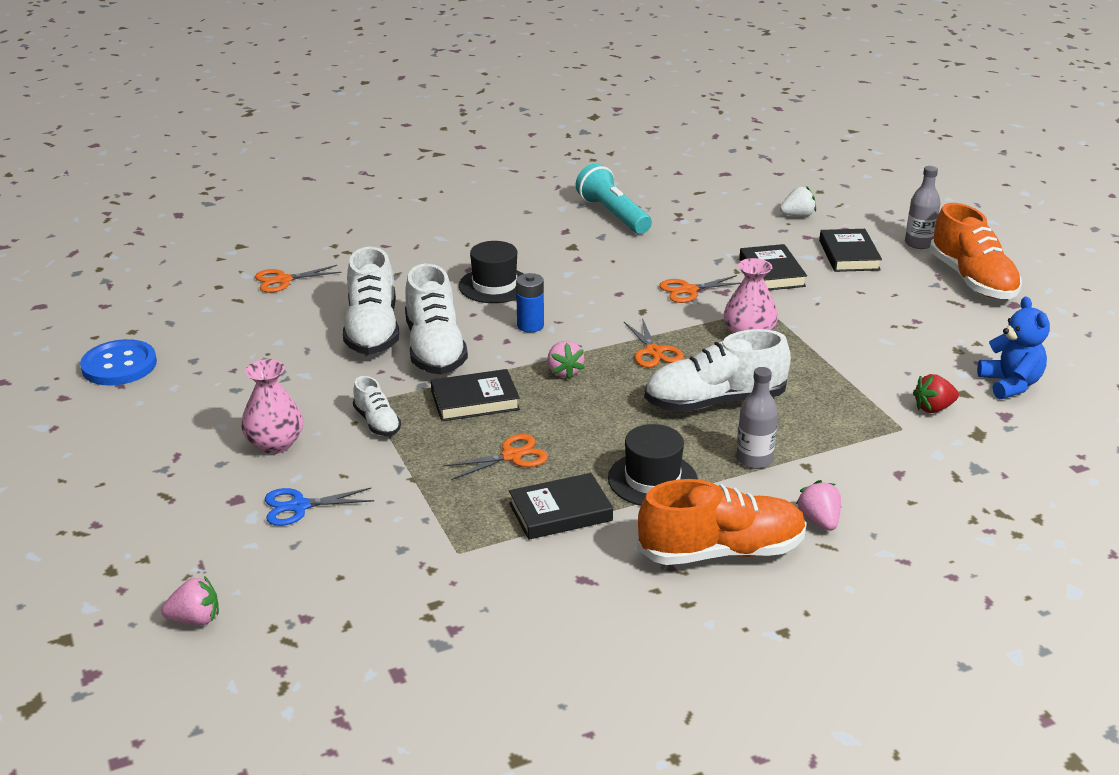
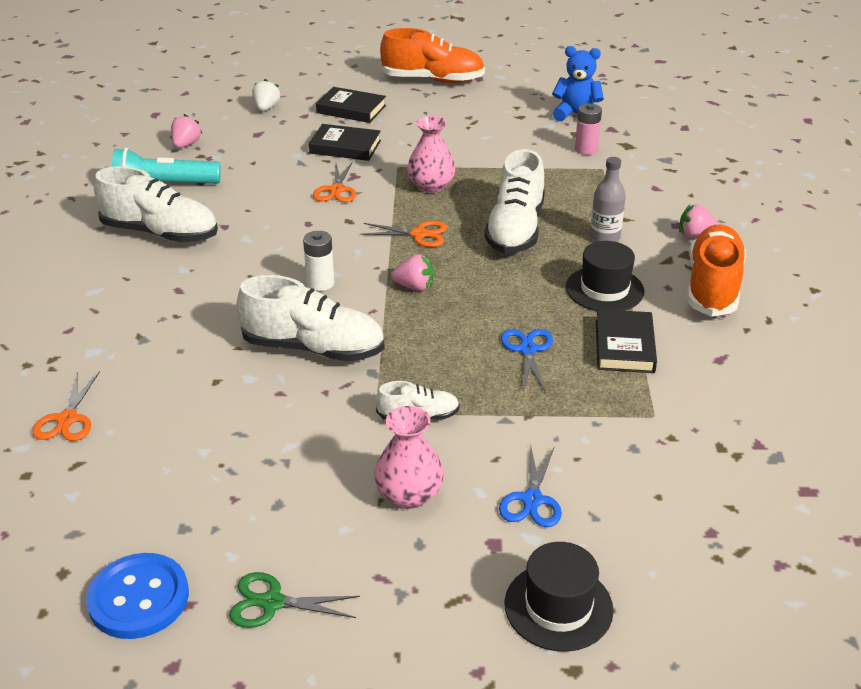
camera: 65 degrees left, 5 degrees up
pink strawberry [161,576,219,625] -> pink strawberry moved to [171,114,202,148]
white shoe [343,247,399,355] -> white shoe moved to [94,166,218,243]
black book [431,369,520,421] -> none
orange scissors [443,434,548,480] -> blue scissors [501,329,553,391]
black hat [459,241,524,303] -> black hat moved to [504,542,614,652]
blue battery [516,273,544,332] -> white battery [303,231,334,291]
grey bottle [905,166,941,249] -> none
red strawberry [913,374,959,413] -> pink battery [575,103,602,155]
none -> green scissors [229,572,360,628]

